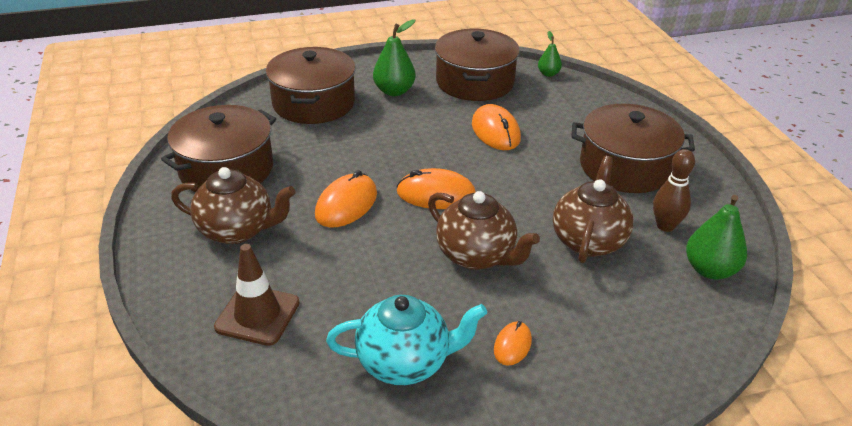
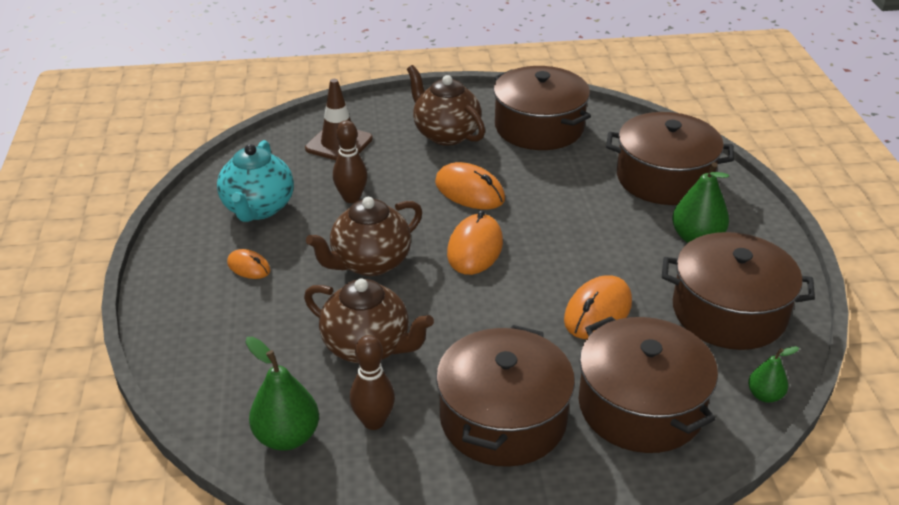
camera: 100 degrees right, 0 degrees up
brown teapot [171,167,296,244] -> brown teapot turned 120 degrees clockwise [407,65,485,146]
orange mouse [472,104,521,150] -> orange mouse turned 45 degrees counterclockwise [564,275,632,339]
none -> brown bowling pin [333,120,368,203]
none -> brown pot [579,316,718,453]

